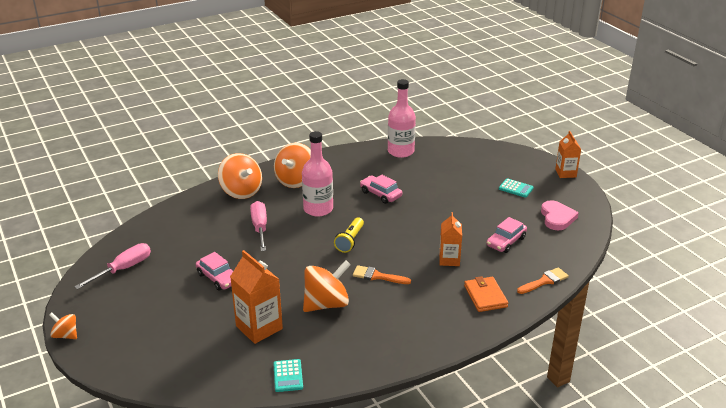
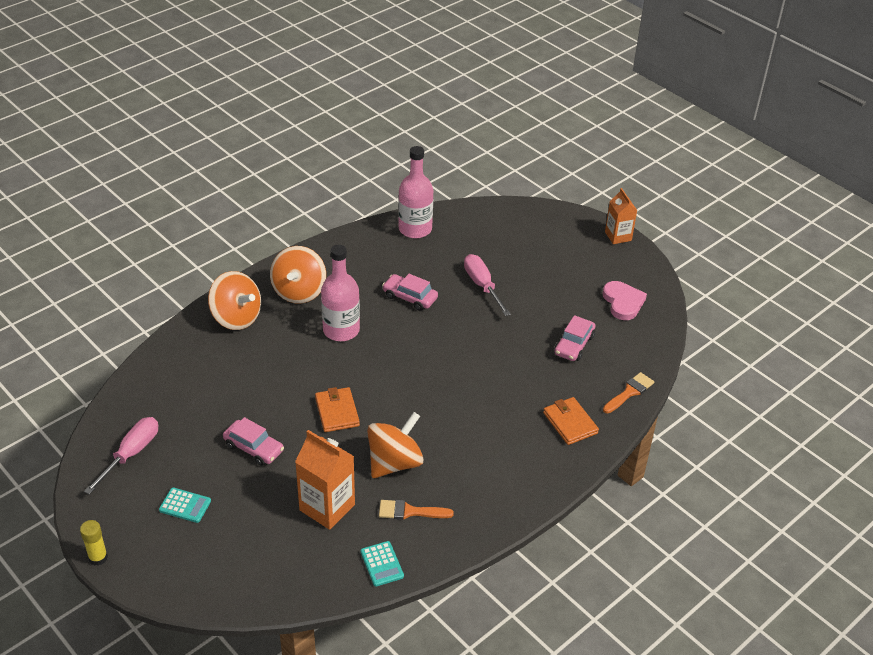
camera: 15 degrees left, 10 degrees up
orange spinning top [49,313,77,339] -> yellow glue stick [80,520,108,566]
pink screwdriver [250,201,267,251] -> pink screwdriver moved to [464,254,511,316]
yellow flashlight [334,217,364,253] -> none
orange brush [353,265,411,284] -> orange brush moved to [379,500,454,520]
orange carton [439,212,462,266] -> none
turquoise calculator [499,178,534,198] -> turquoise calculator moved to [159,488,211,523]
none -> orange wallet [315,387,360,432]

